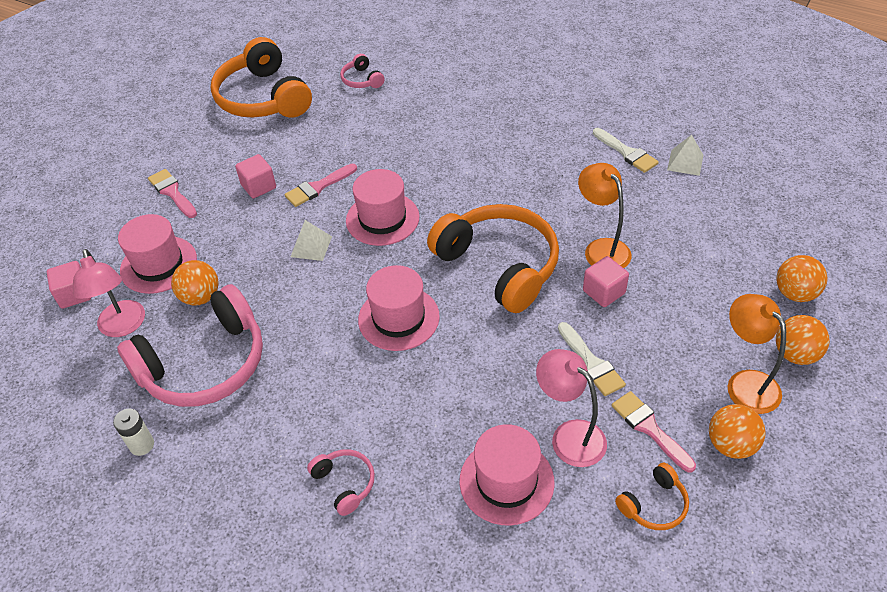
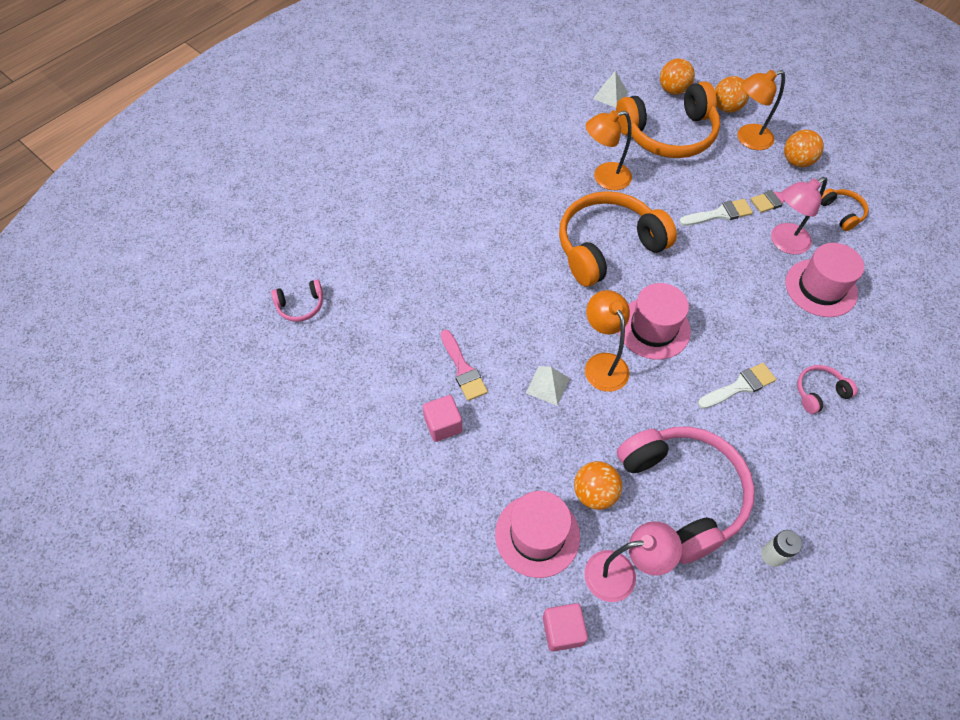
camera: 80 degrees left, 10 degrees up
pink brush [148,169,197,218] -> none
orange headphones [211,37,312,118] -> orange headphones moved to [616,81,720,158]
pink hat [346,169,419,246] -> none
pink cube [583,256,629,307] -> none
white brush [593,128,659,173] -> white brush moved to [698,363,776,409]
white pyramid [667,135,703,176] -> white pyramid moved to [593,71,628,108]
none -> orange lamp [585,290,630,392]

